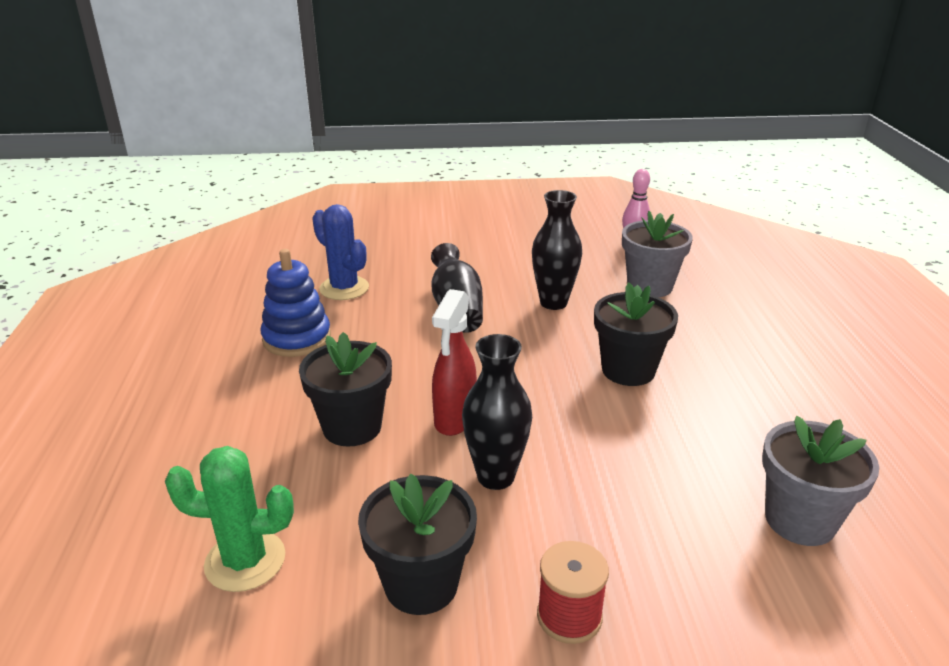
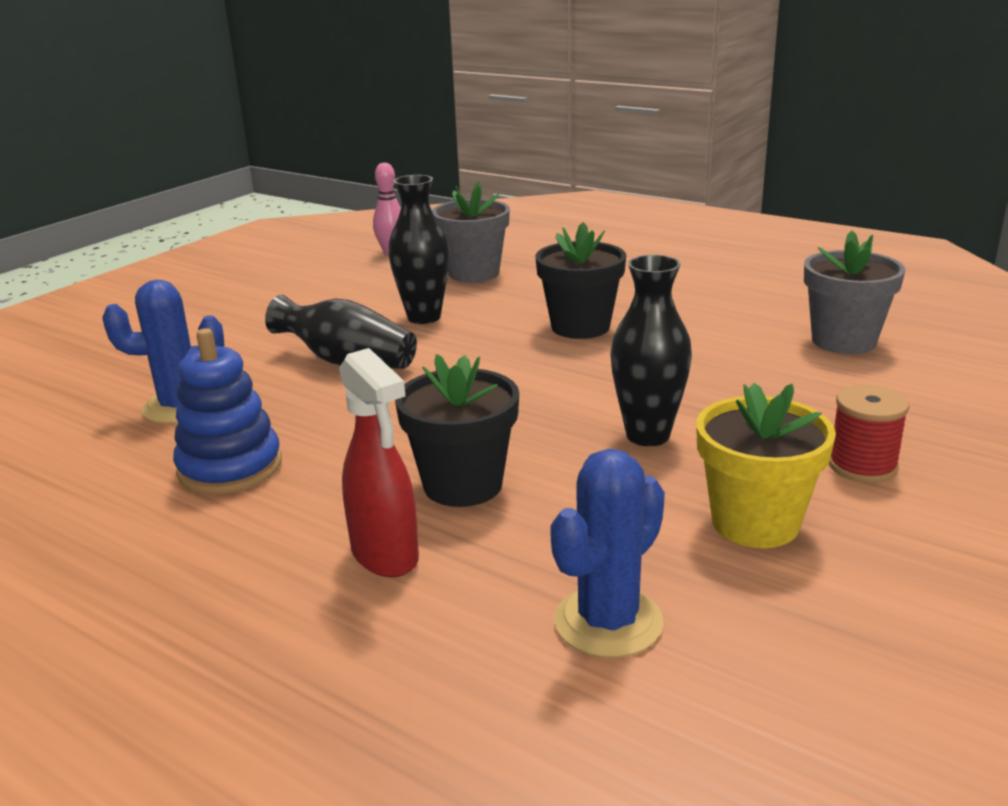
camera: 50 degrees left, 5 degrees down
green cactus [165,446,294,592] -> blue cactus [550,449,665,658]
black flower pot [358,474,477,615] -> yellow flower pot [696,383,836,548]
red spray bottle [432,289,477,436] -> red spray bottle moved to [339,348,419,577]

